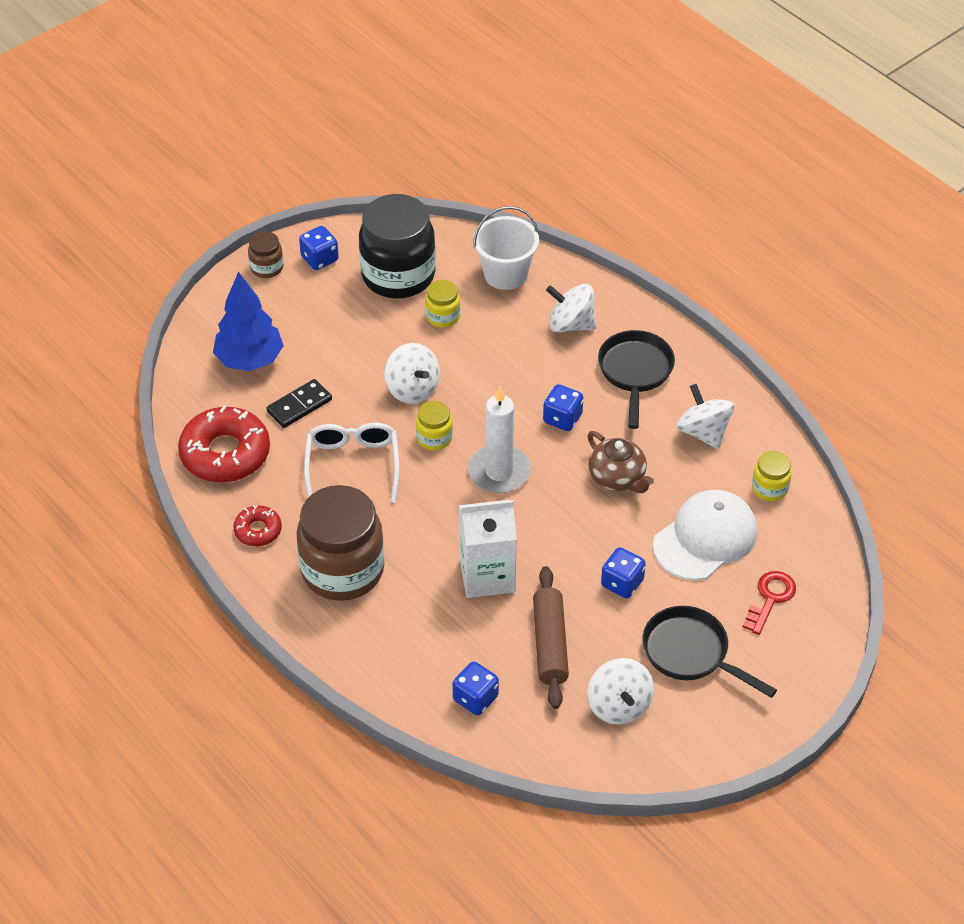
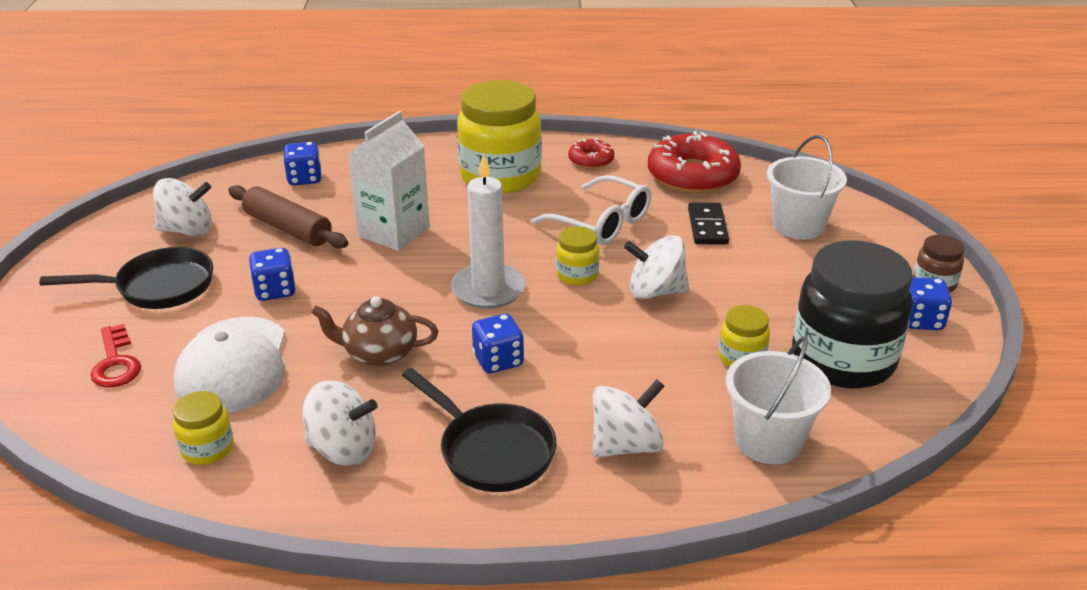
camera: 130 degrees right, 15 degrees down
blue tree [213,272,284,371] -> white bucket [767,135,847,240]
brown jar [296,485,385,601] -> yellow jar [457,80,542,194]
white spinning top [587,658,654,725] -> white spinning top turned 150 degrees clockwise [153,178,212,236]

